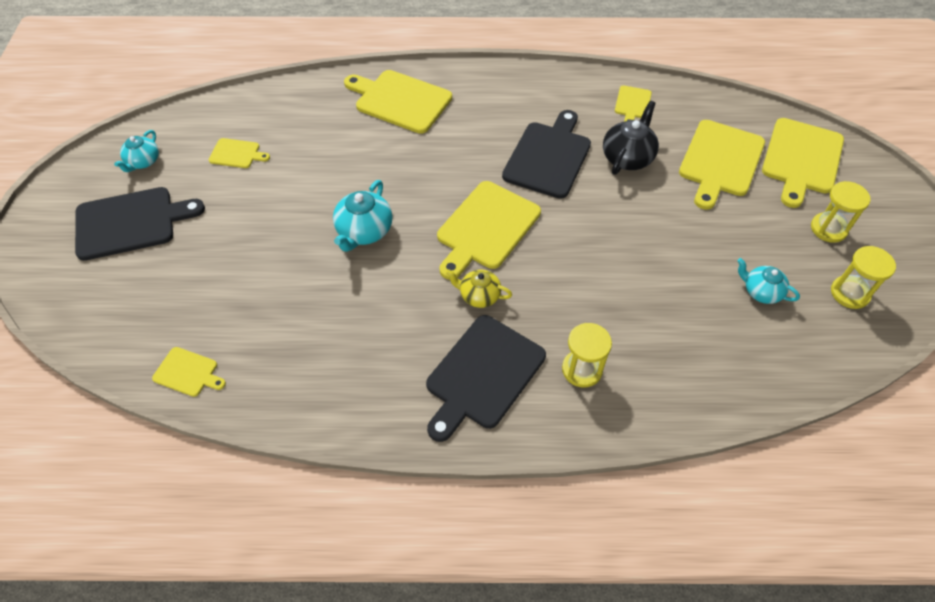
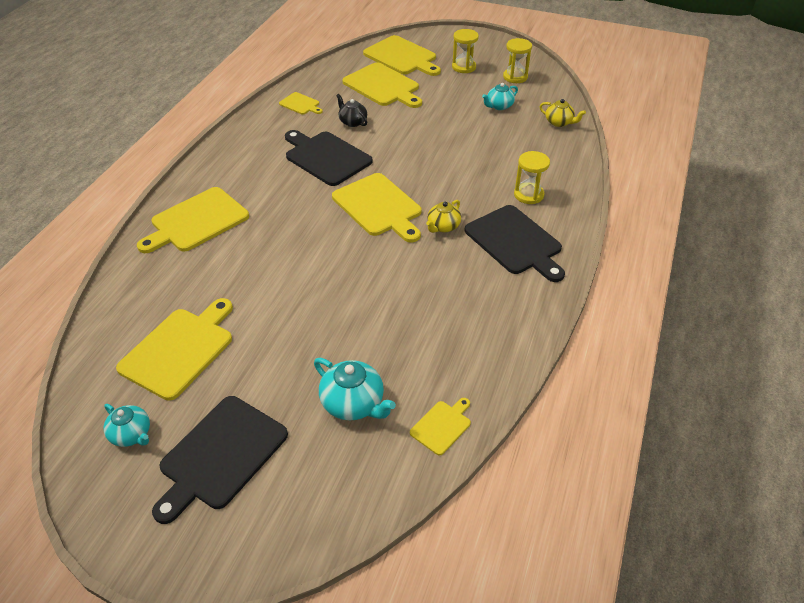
camera: 70 degrees left, 10 degrees down
black cutting board [75,187,205,261] -> black cutting board turned 150 degrees counterclockwise [152,396,288,524]
yellow cutting board [209,138,270,168] -> yellow cutting board [116,298,233,400], size x1.99
turquoise teapot [333,180,392,252] -> turquoise teapot moved to [314,358,396,421]
black teapot [603,101,659,175] -> black teapot [336,94,367,127], size x0.66
none -> yellow teapot [539,99,586,127]

